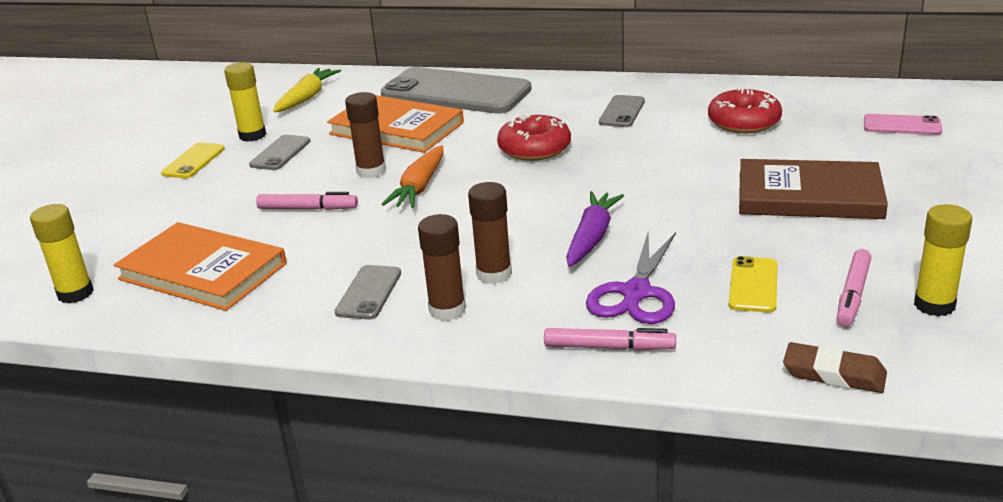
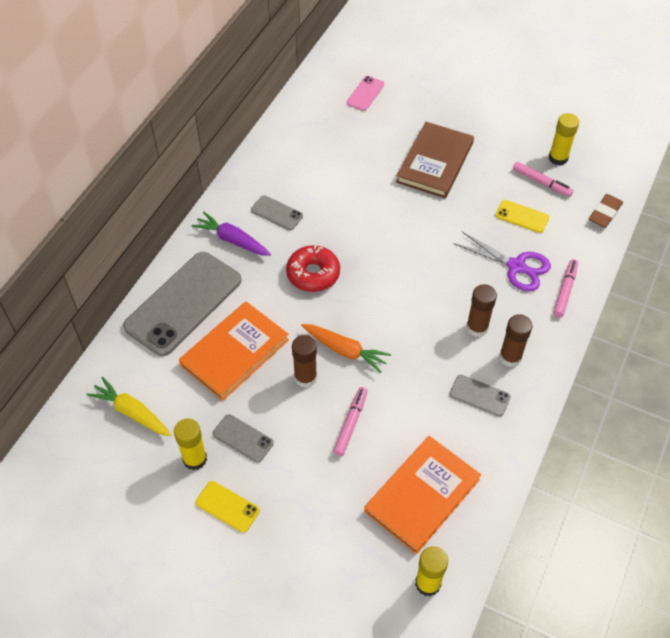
camera: 80 degrees left, 25 degrees up
purple carrot [566,191,624,267] -> purple carrot moved to [191,212,271,256]
red donut [708,87,782,133] -> none

